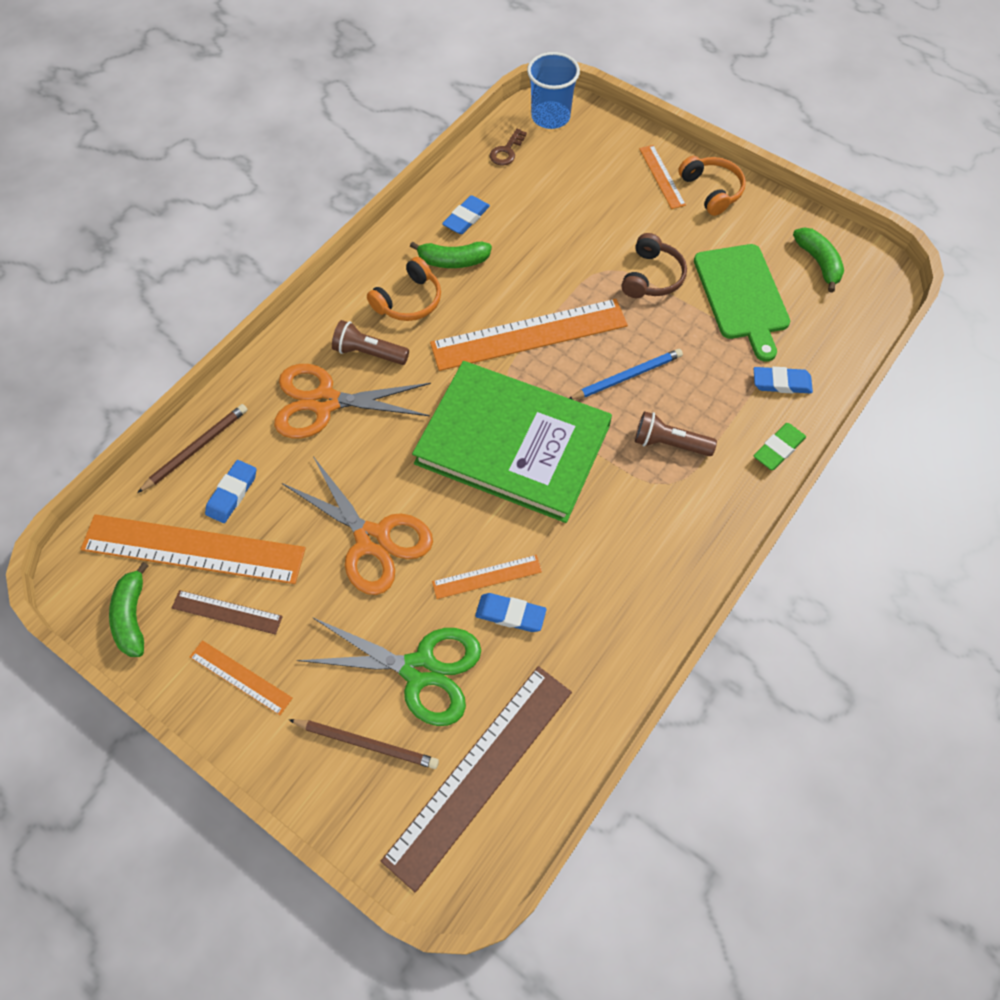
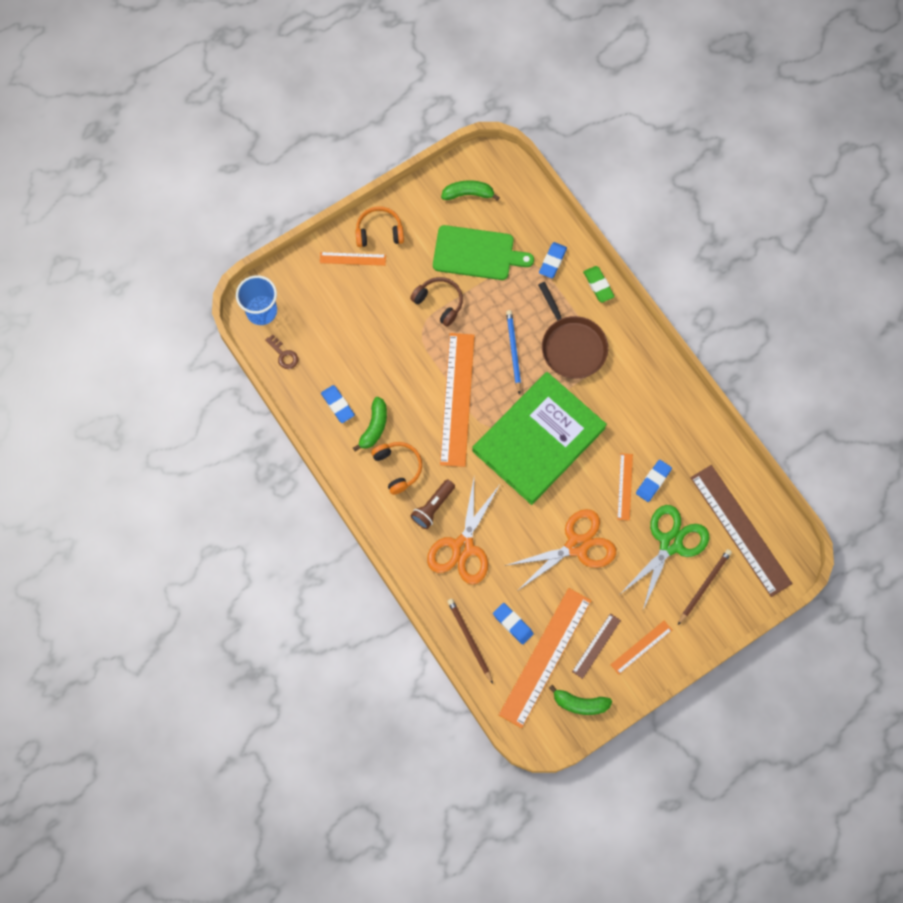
camera: 70 degrees left, 10 degrees up
brown flashlight [635,411,717,456] -> brown pan [538,282,608,379]

